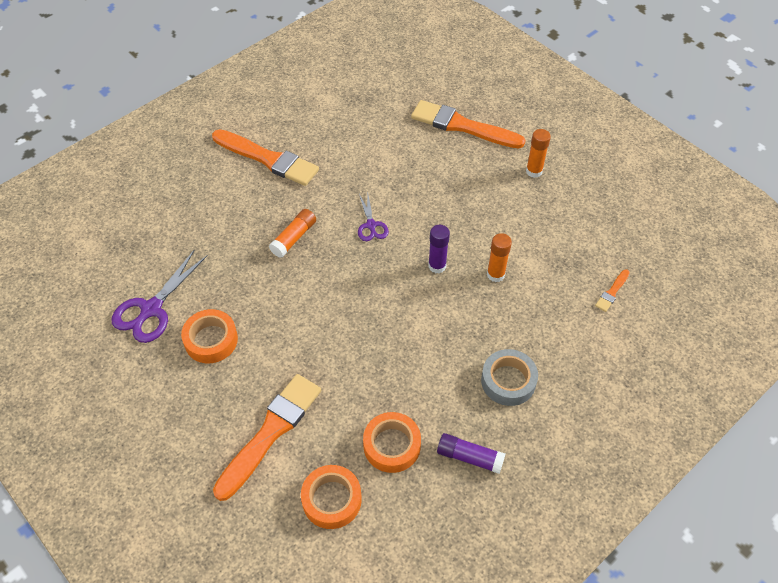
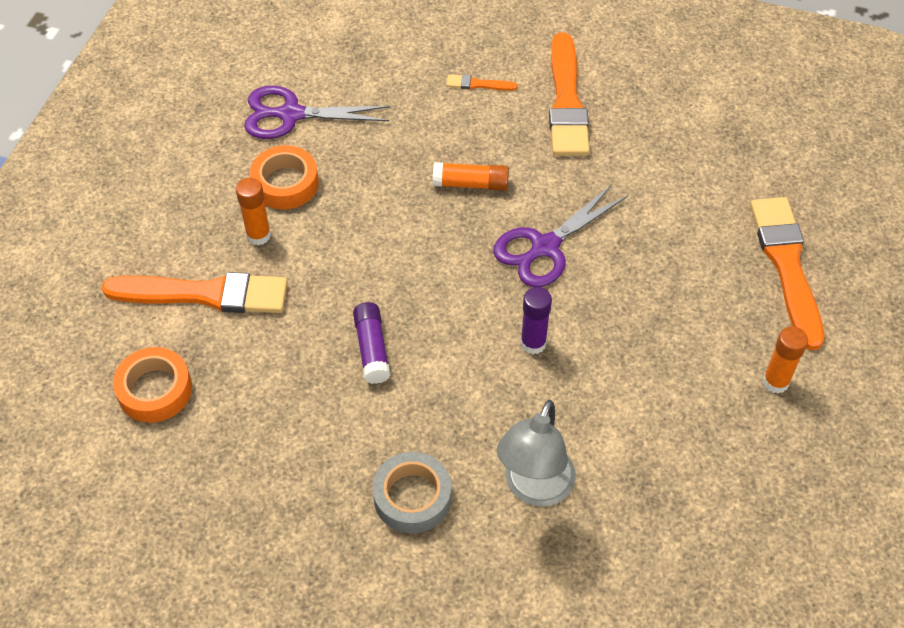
camera: 60 degrees right, 0 degrees up
purple scissors [358,194,389,241] -> purple scissors [493,184,628,287], size x1.73
orange tape [363,412,421,473] -> none
purple glue stick [437,433,506,474] -> purple glue stick moved to [353,302,391,384]
orange glue stick [487,233,512,282] -> orange glue stick moved to [236,178,271,245]
orange brush [595,269,630,312] -> orange brush moved to [447,74,518,91]
none -> grey lamp [497,400,576,506]

